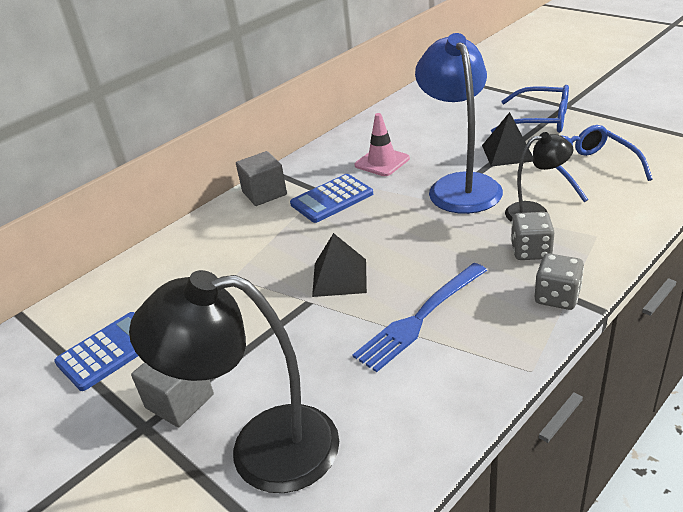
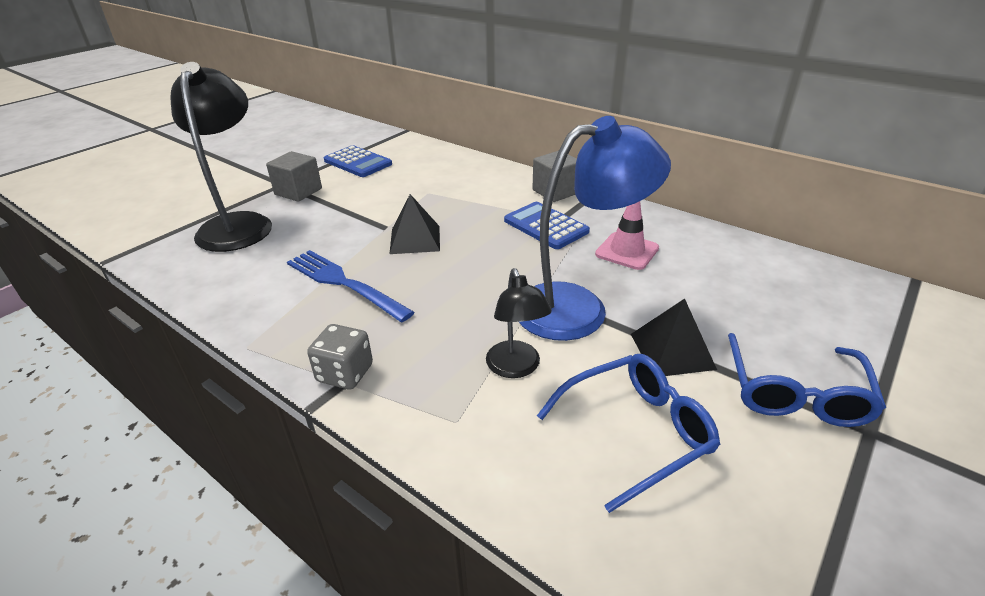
camera: 80 degrees right, 0 degrees up
grey dice [511,212,555,260] -> none

